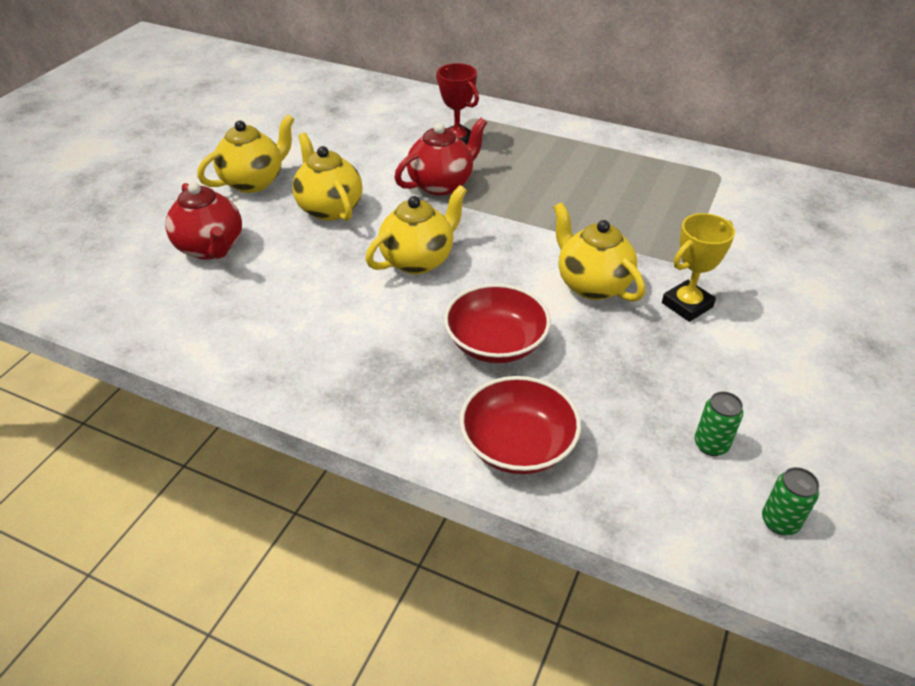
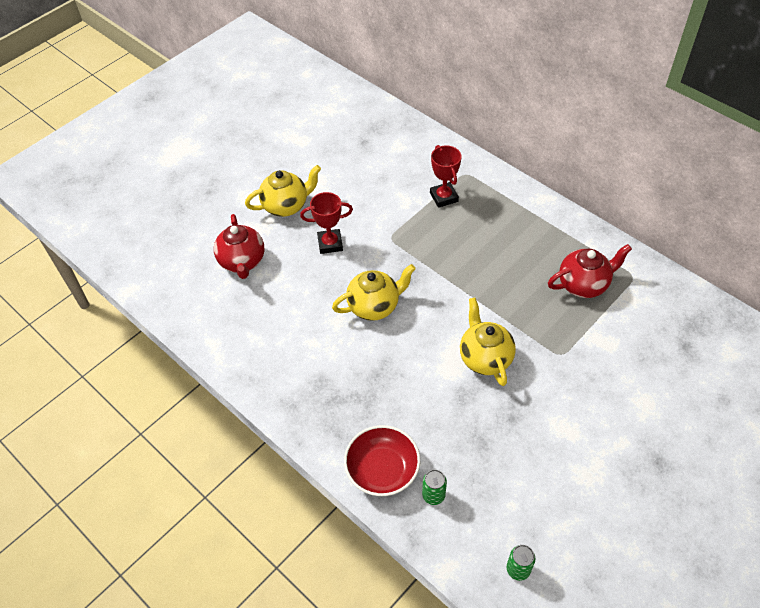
camera: 20 degrees right, 10 degrees up
yellow teapot [292,133,363,221] -> red trophy [300,192,353,254]
red teapot [394,118,487,196] -> red teapot moved to [548,244,632,298]
red bowl [444,284,551,363] -> none
yellow trophy [662,213,735,322] -> none
green can [695,391,743,456] -> green can moved to [422,469,447,505]

